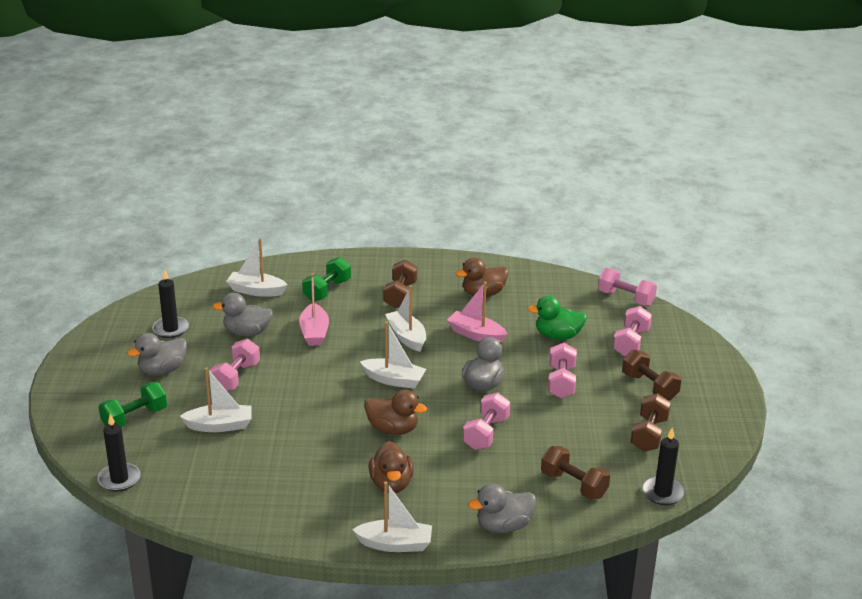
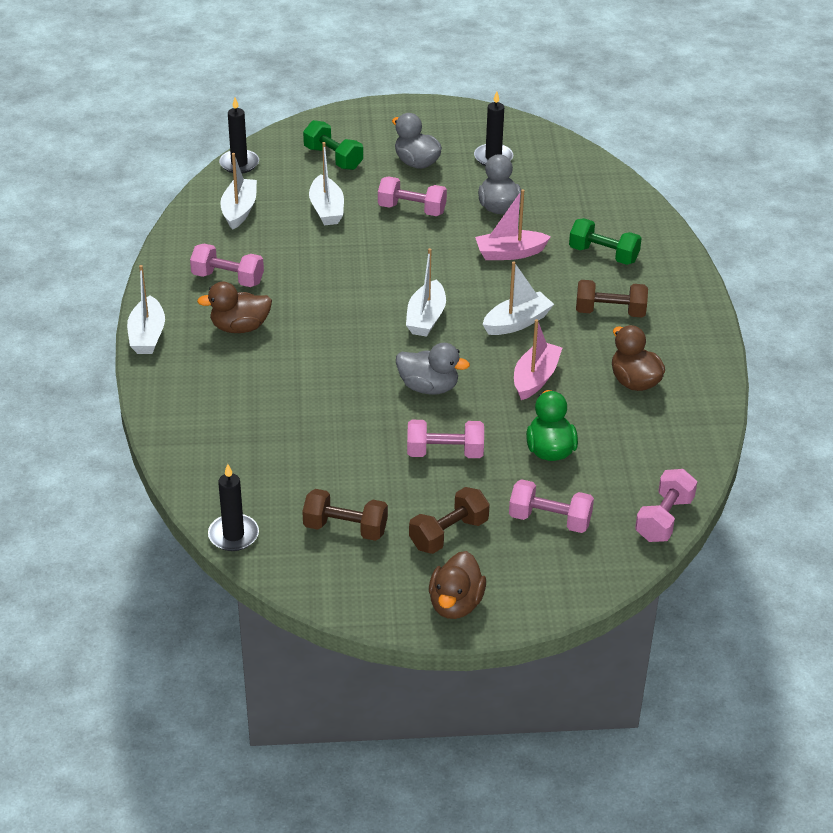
camera: 85 degrees right, 10 degrees up
white boat [226,238,288,297] -> white boat moved to [220,153,257,230]
brown duck [364,389,427,435] -> brown duck moved to [429,551,486,619]
pink dumbbell [463,392,510,450] -> pink dumbbell moved to [190,244,264,287]
grey duck [468,484,536,533] -> none
brown dumbbell [541,446,610,500] -> none

